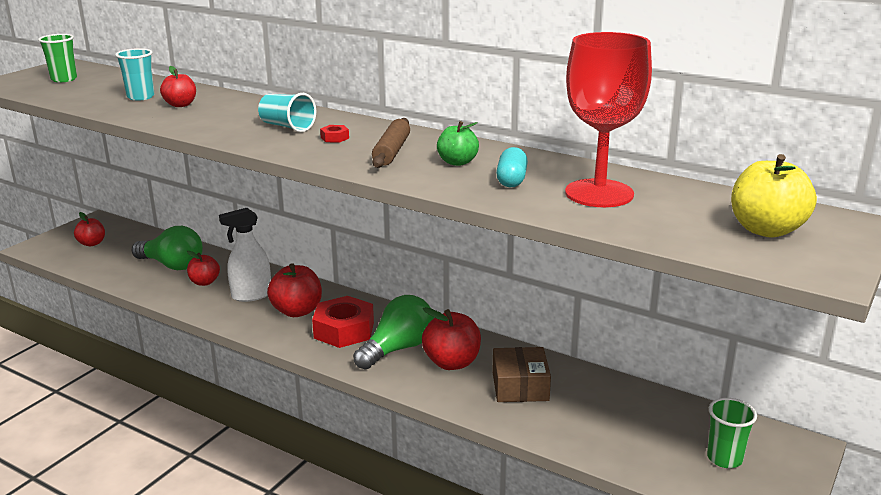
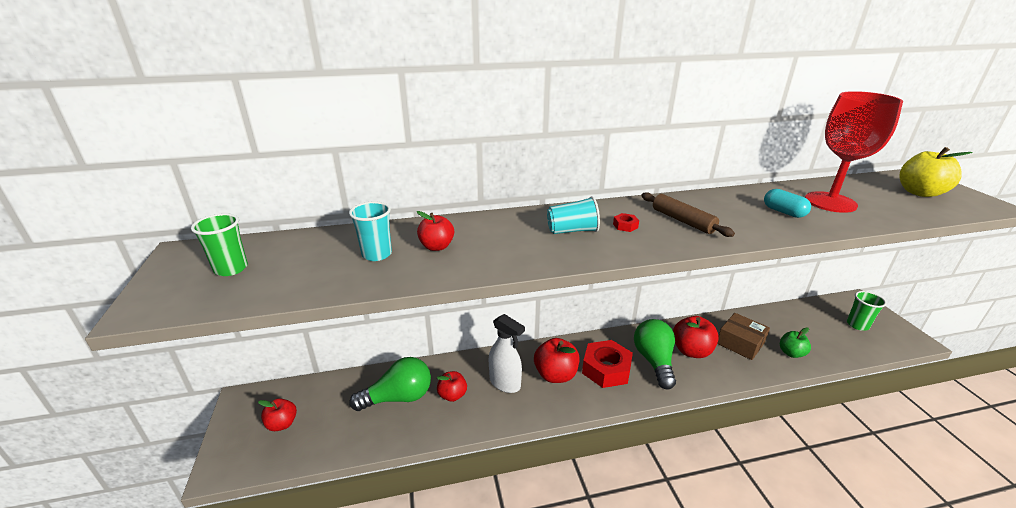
camera: 45 degrees left, 5 degrees up
white spray bottle [219,208,271,302] -> white spray bottle turned 75 degrees counterclockwise [489,314,525,393]
green apple [437,121,479,166] -> green apple moved to [780,327,811,358]

